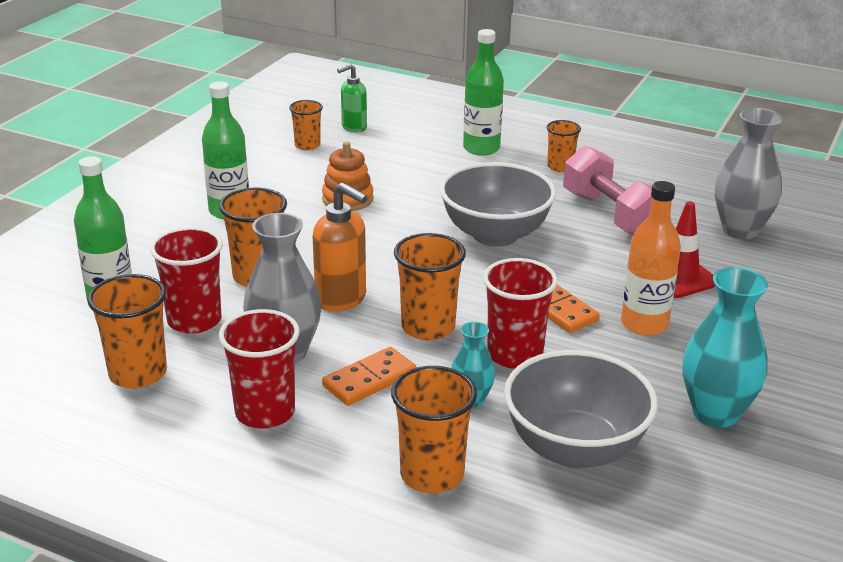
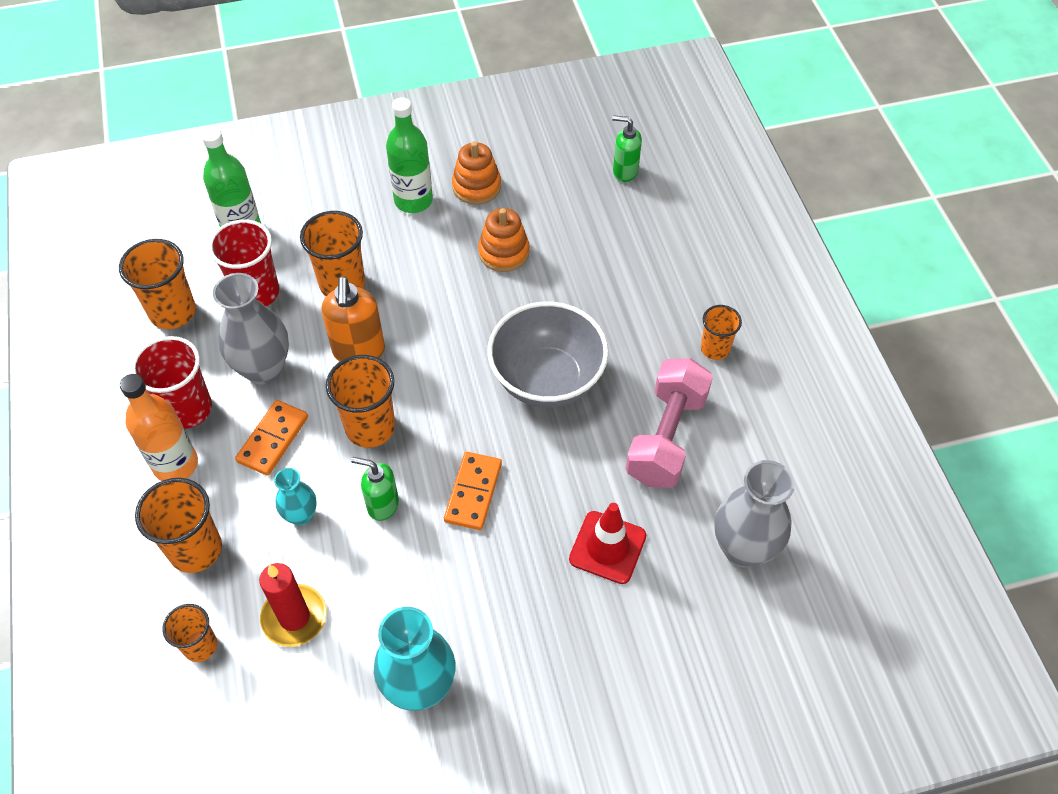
camera: 50 degrees right, 25 degrees up
orange cup [289,100,323,151] -> orange cup moved to [162,604,217,662]
orange domino [322,347,416,406] -> orange domino turned 75 degrees counterclockwise [235,400,308,476]
green bottle [463,29,504,156] -> none
red cup [483,258,558,369] -> green soap dispenser [351,457,399,521]
grey bowl [504,350,658,469] -> red candle [259,563,327,647]
orange bottle [621,181,681,336] -> orange bottle moved to [120,374,198,481]
none -> orange stacking toy [452,141,501,205]

